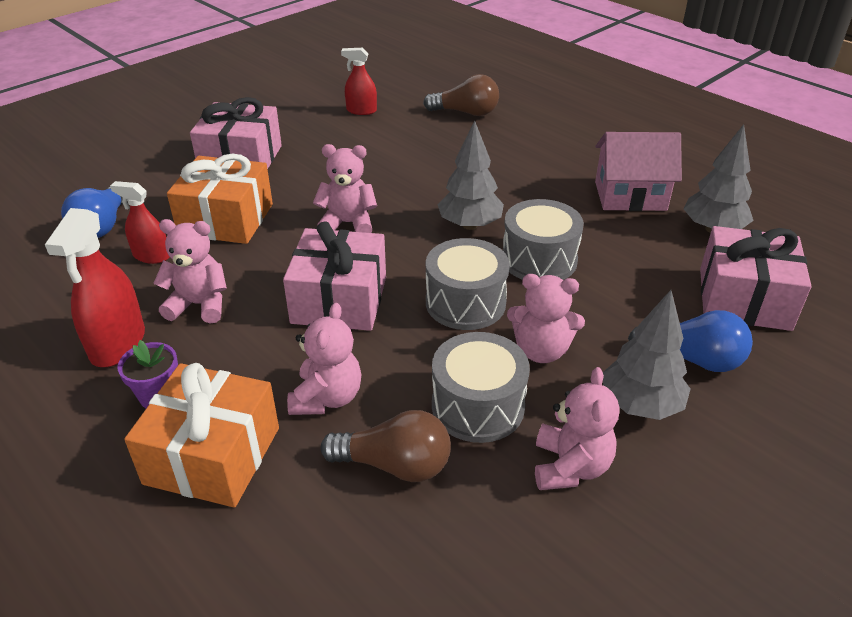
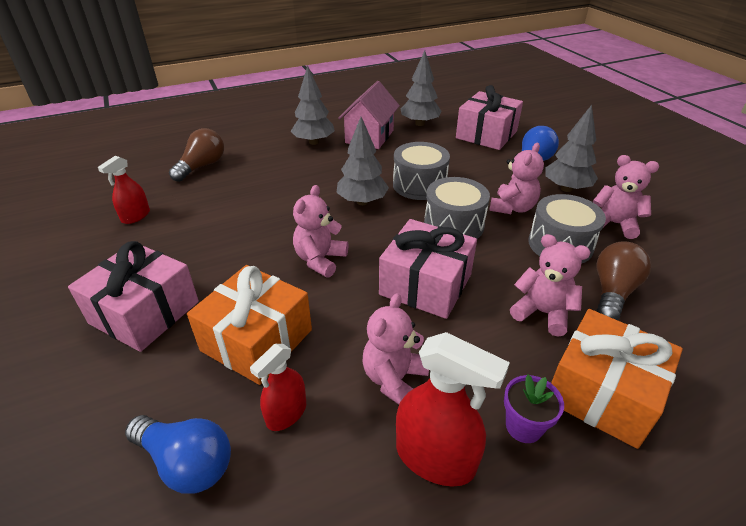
camera: 70 degrees left, 0 degrees up
none -> grey tree [291,65,335,145]

